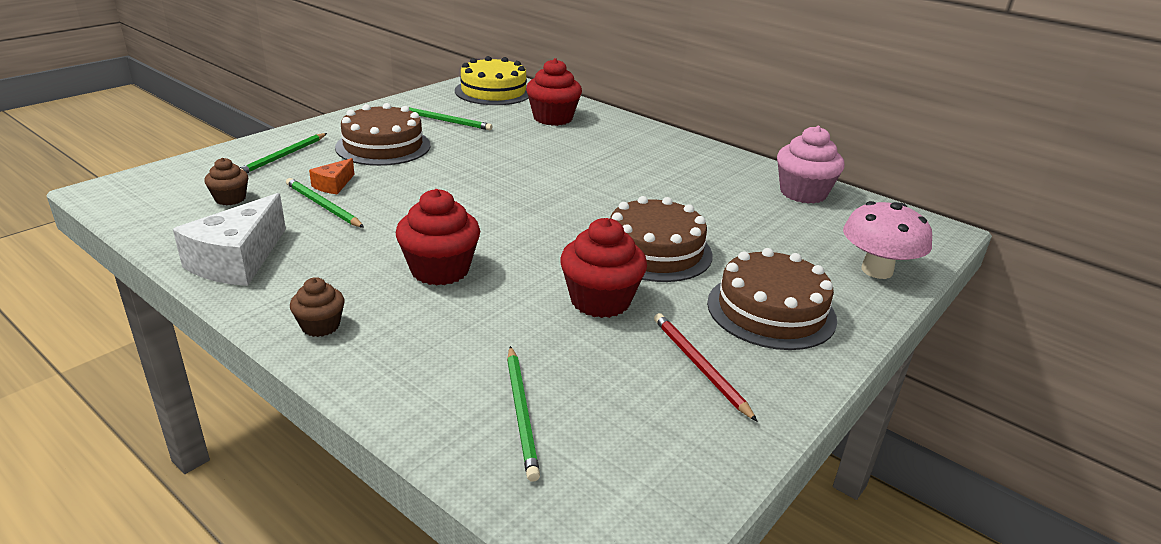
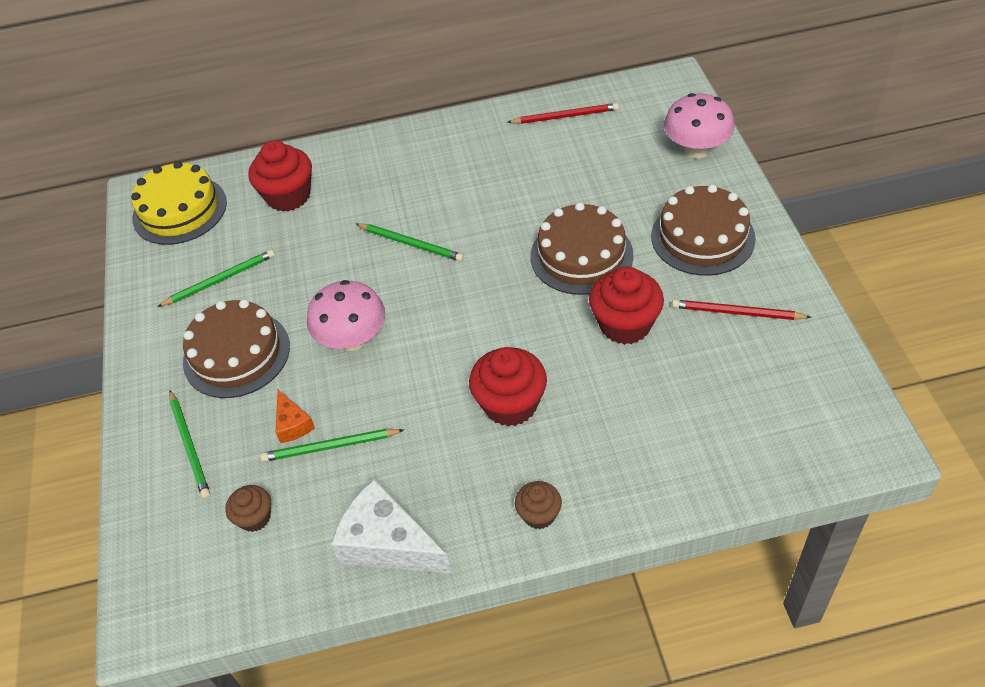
camera: 45 degrees left, 20 degrees up
white cheese [173,193,286,286] -> white cheese turned 150 degrees clockwise [331,479,452,574]
green pencil [507,346,540,482] -> green pencil moved to [356,223,464,261]
pink cupcake [777,126,844,204] -> red pencil [507,103,619,124]
none -> pink mushroom [307,280,385,351]

